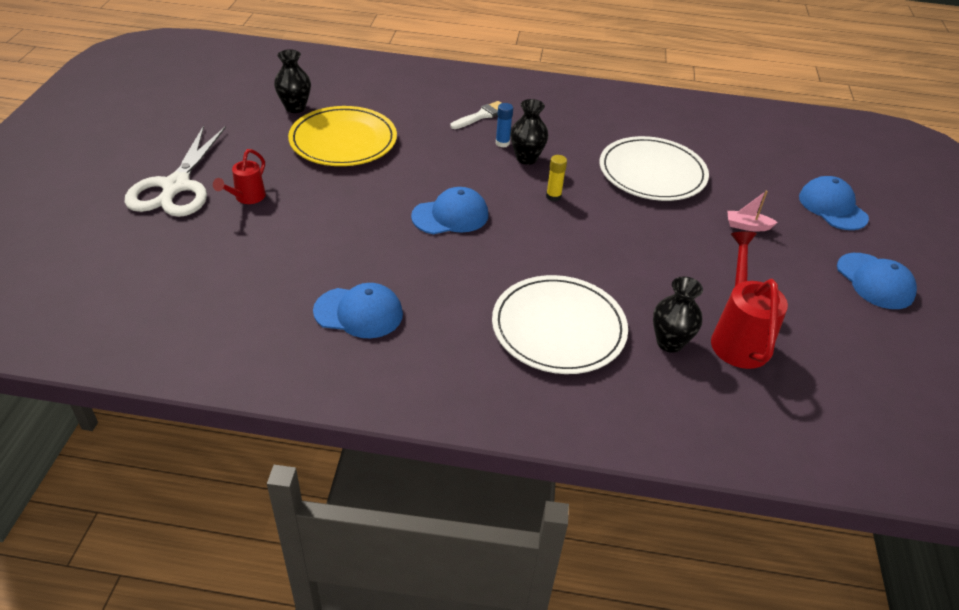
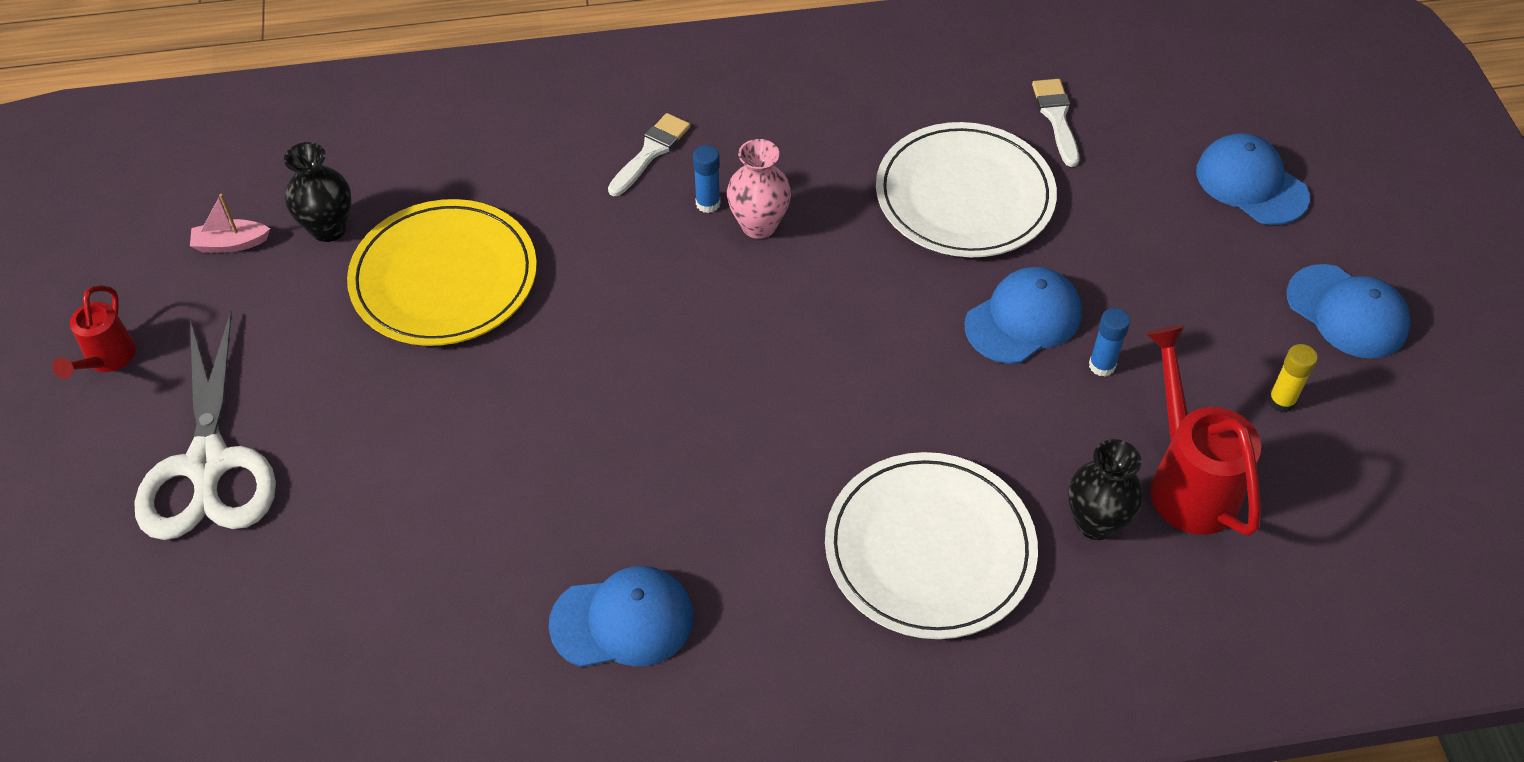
camera: 15 degrees left, 10 degrees up
red watering can [213,149,266,204] -> red watering can moved to [52,285,136,379]
blue cap [411,187,488,234] -> blue cap moved to [964,267,1082,364]
black vase [510,99,548,165] -> pink vase [727,139,791,239]
yellow glue stick [546,155,567,201] -> yellow glue stick moved to [1268,344,1318,413]
pink boat [727,190,778,231] -> pink boat moved to [190,194,270,252]
none -> white brush [1032,79,1079,167]
none -> blue glue stick [1089,308,1130,377]

